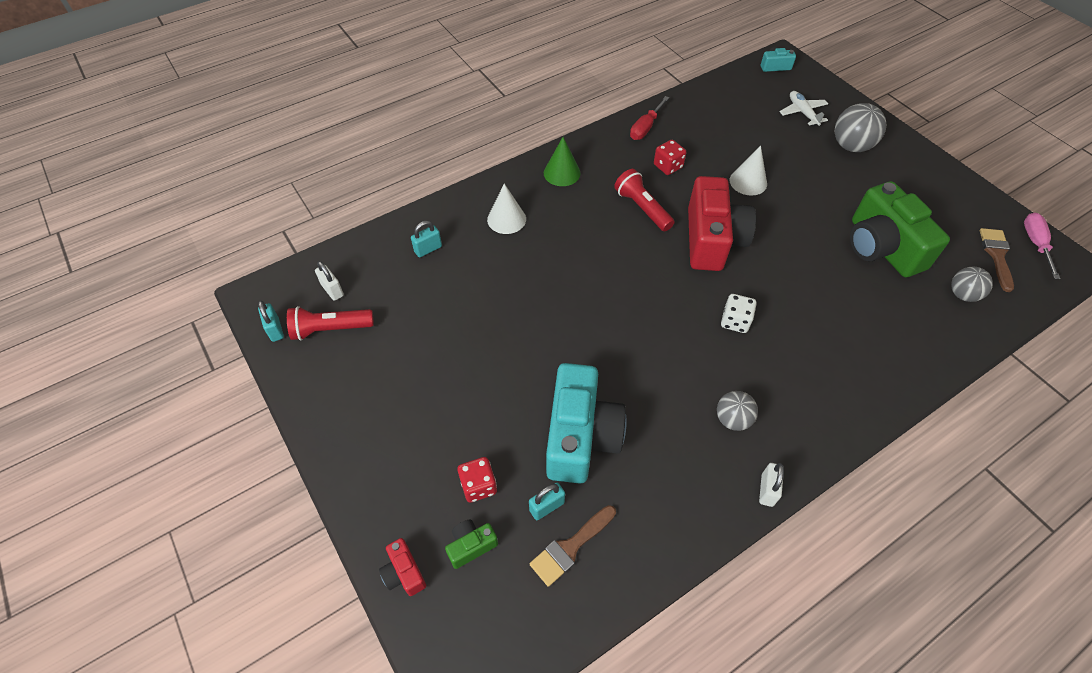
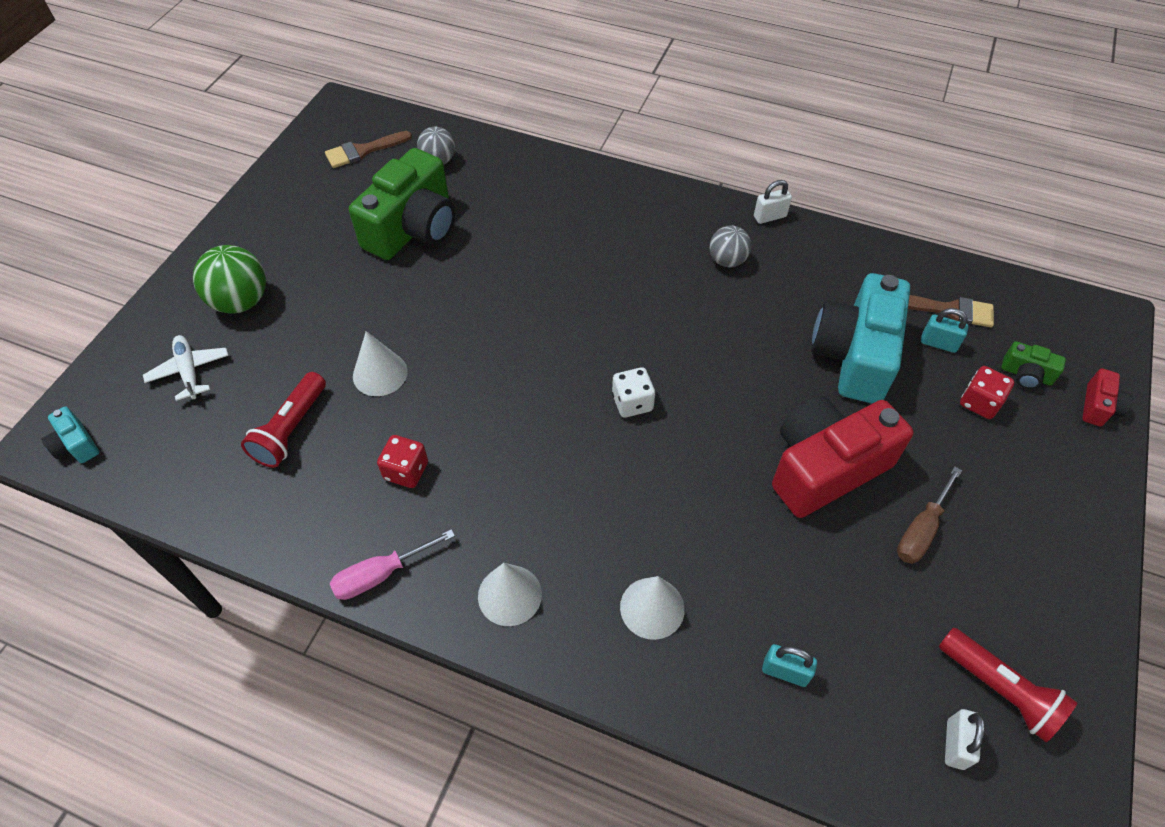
camera: 125 degrees left, 0 degrees up
turquoise padlock [258,301,284,342] -> none
green cone [544,137,580,186] -> white cone [478,563,542,626]
turquoise camera [546,363,627,484] -> turquoise camera turned 45 degrees counterclockwise [811,273,910,404]
red flashlight [614,169,675,231] -> red flashlight moved to [241,372,326,468]
red screwdriver [630,96,669,140] -> none
red camera [688,176,756,271] -> red camera moved to [772,396,914,518]
white dice [721,294,757,333] -> white dice moved to [612,367,655,418]
white plane [780,91,828,126] -> white plane turned 120 degrees clockwise [143,335,229,401]
grey ball [835,103,886,152] -> green ball [193,245,266,314]
pink screwdriver [1024,213,1060,279] -> pink screwdriver moved to [330,529,455,600]
none -> brown screwdriver [897,467,962,564]

